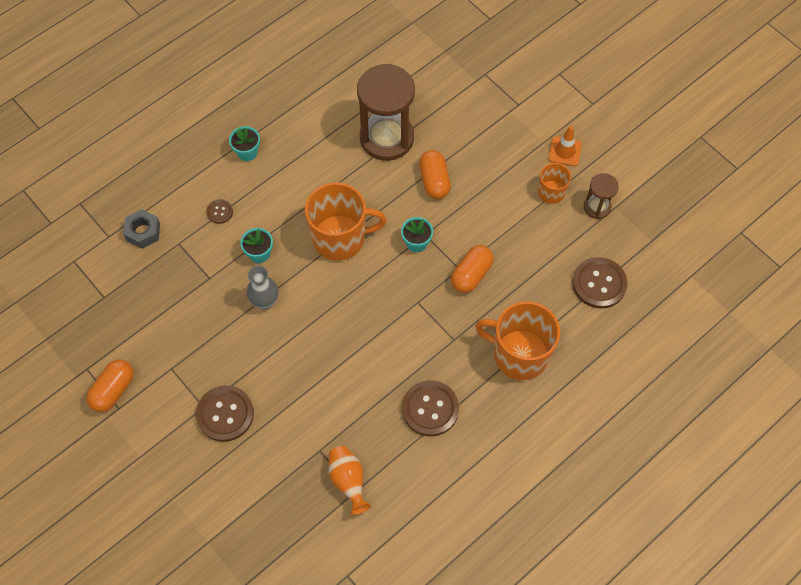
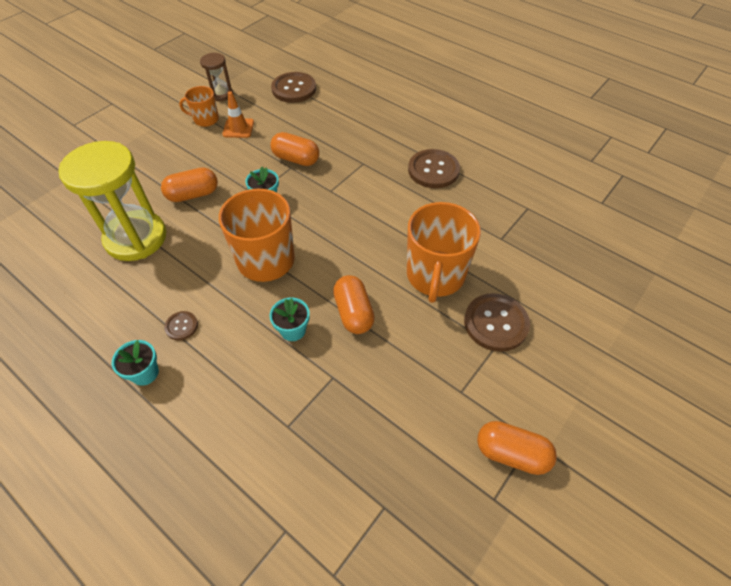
camera: 100 degrees left, 10 degrees down
grey nut [123,209,160,249] -> none
brown button [206,199,233,224] -> brown button moved to [164,311,198,340]
grey vase [247,266,278,310] -> orange capsule [333,275,375,334]
orange vase [328,446,371,515] -> none
brown hourglass [357,64,415,161] -> yellow hourglass [58,141,166,261]
orange mug [475,301,560,380] -> orange mug moved to [407,202,481,303]
orange traffic cone [549,126,582,166] -> orange traffic cone moved to [222,91,254,138]

